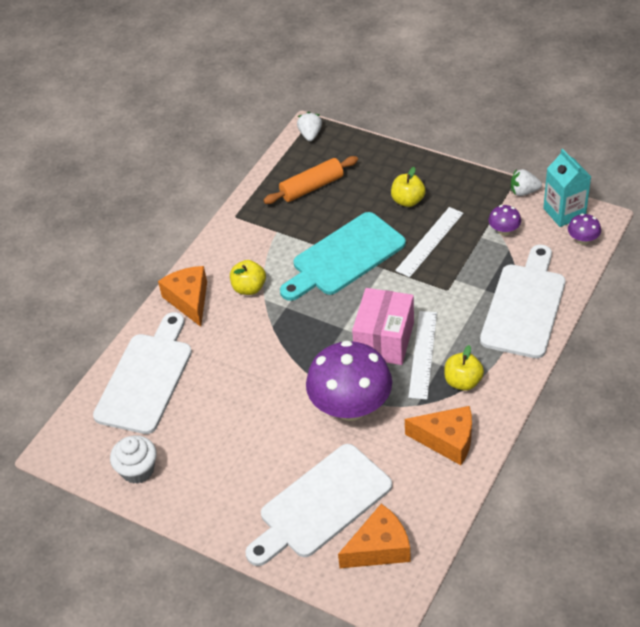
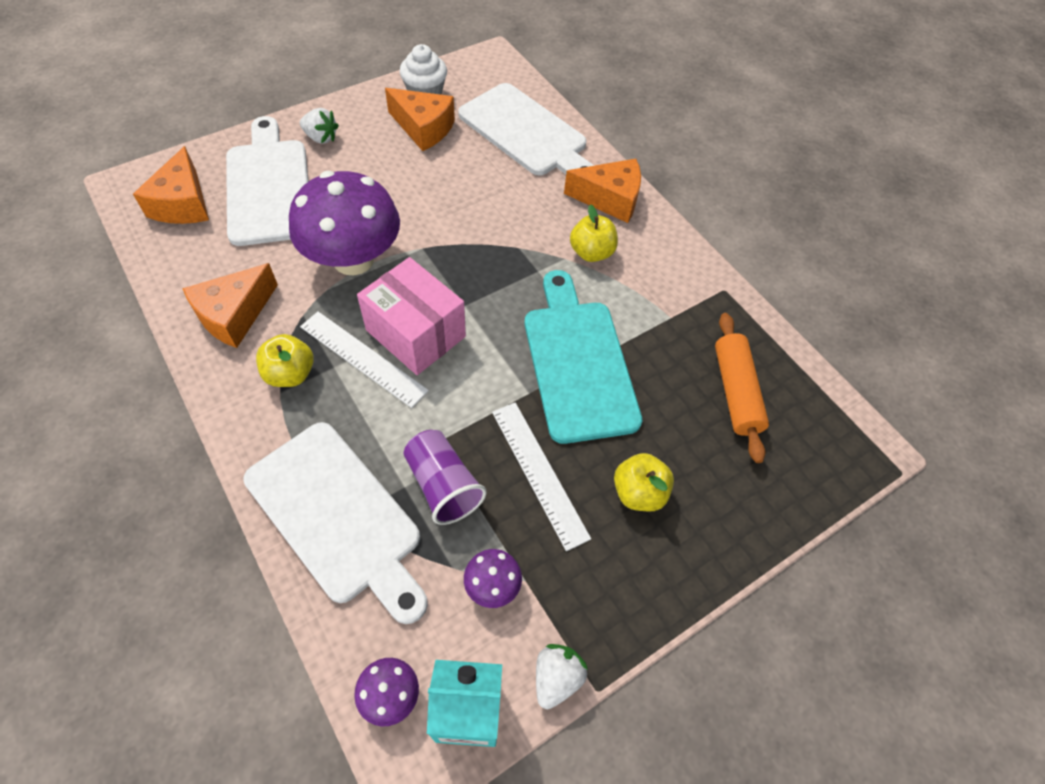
camera: 110 degrees right, 10 degrees up
white strawberry [297,112,322,141] -> white strawberry moved to [300,108,339,144]
none -> orange cheese [385,88,455,151]
none -> purple cup [404,430,487,525]

